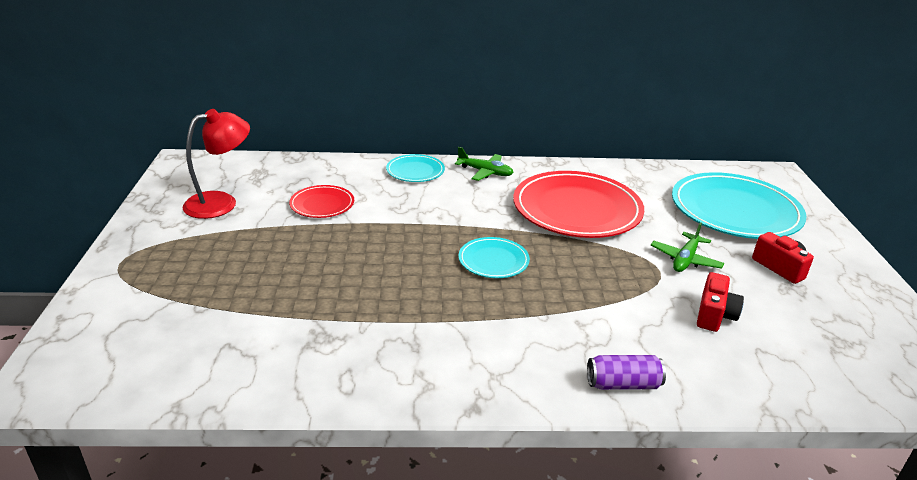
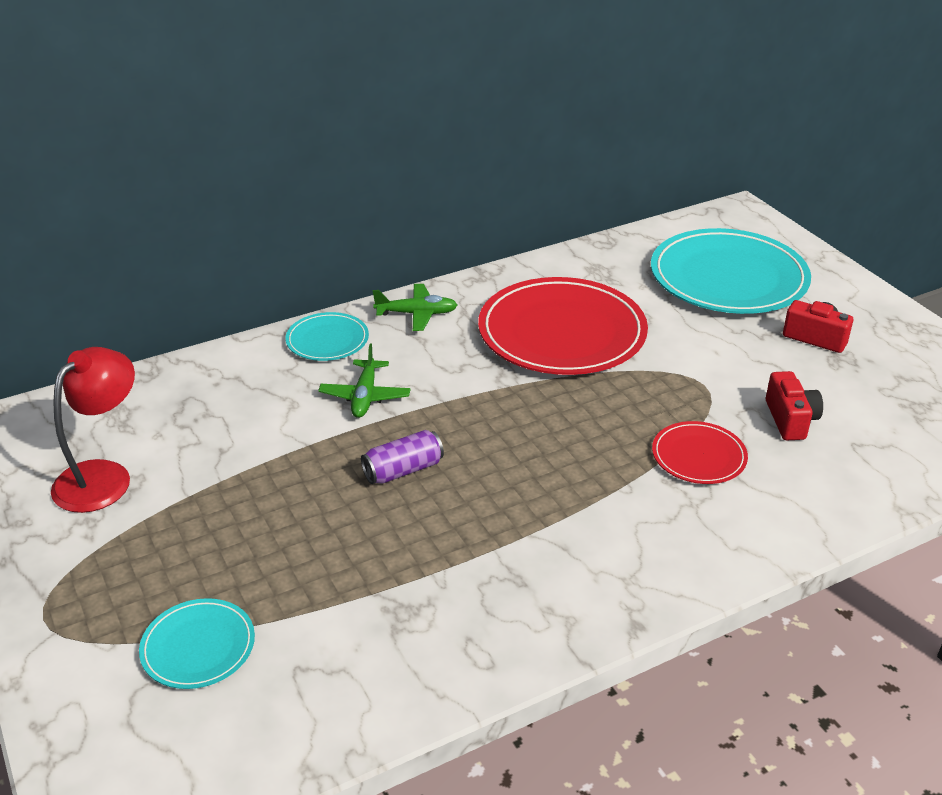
camera: 25 degrees left, 5 degrees up
red plate [289,185,354,218] -> red plate moved to [652,421,748,484]
turquoise plate [458,237,530,278] -> turquoise plate moved to [139,598,255,689]
purple can [587,355,666,390] -> purple can moved to [361,430,444,484]
green plane [651,222,724,272] -> green plane moved to [318,344,411,418]

